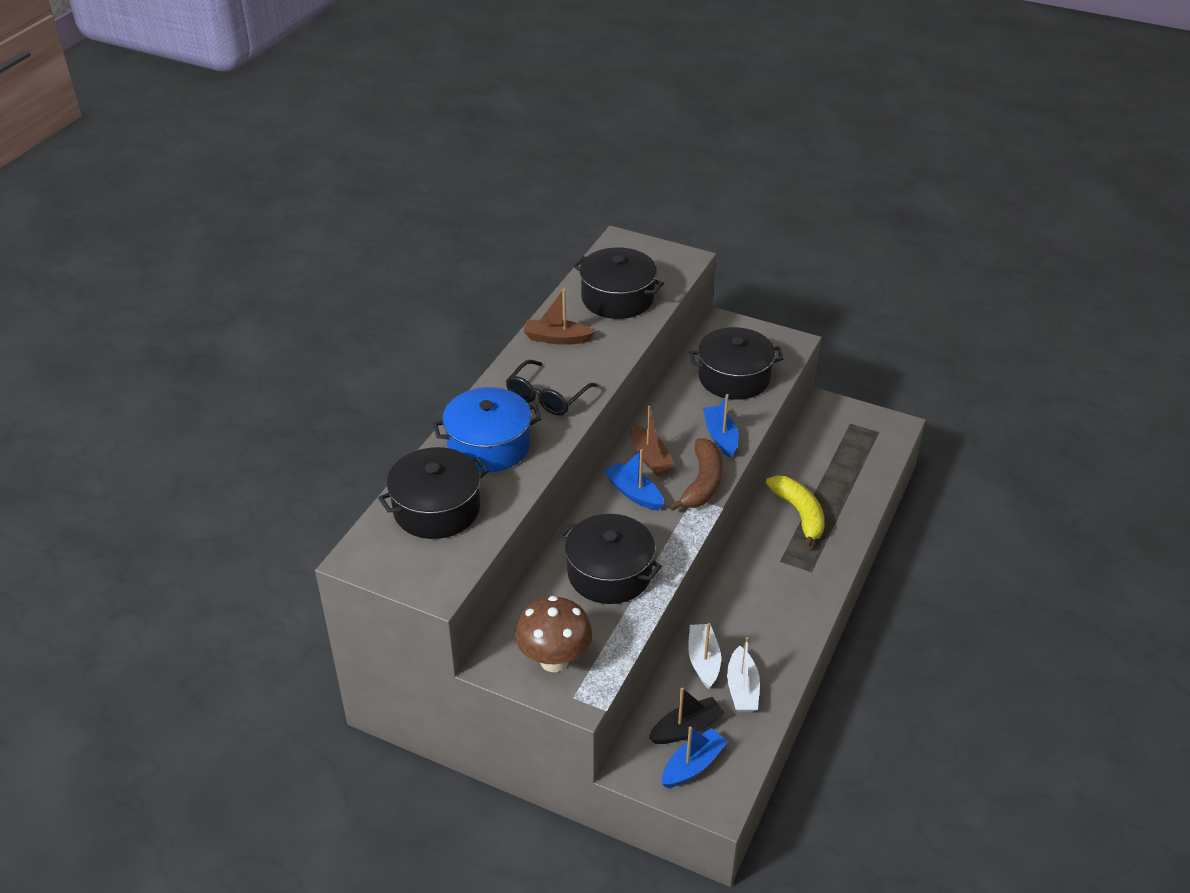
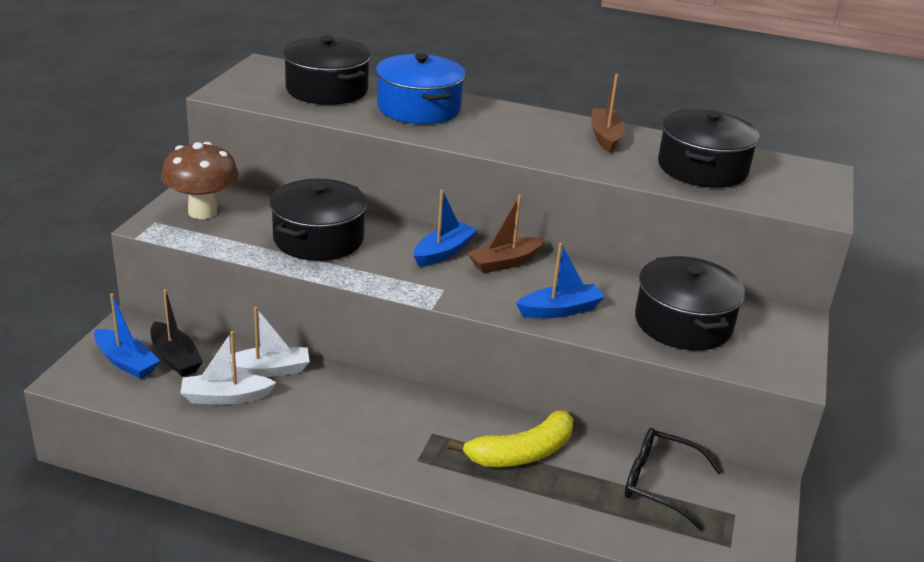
camera: 80 degrees right, 10 degrees down
black glasses [506,360,598,415] -> black glasses moved to [625,428,722,531]
brown banana [669,438,723,511] -> none

